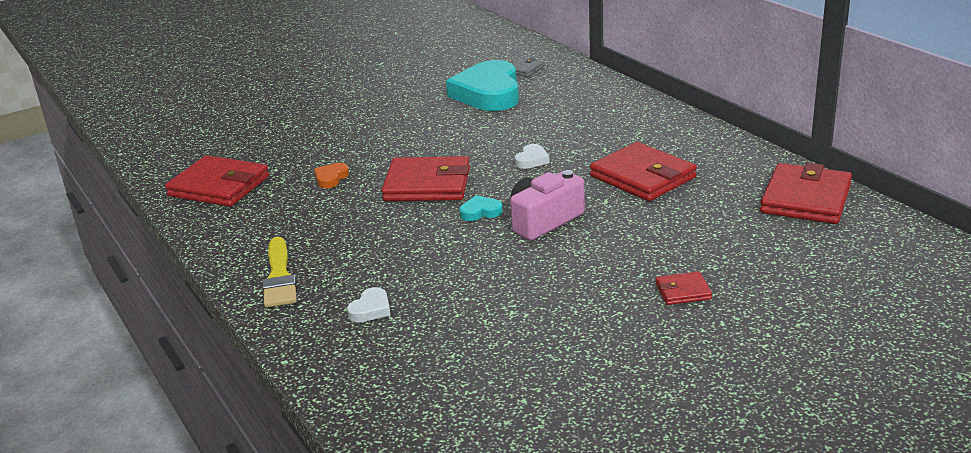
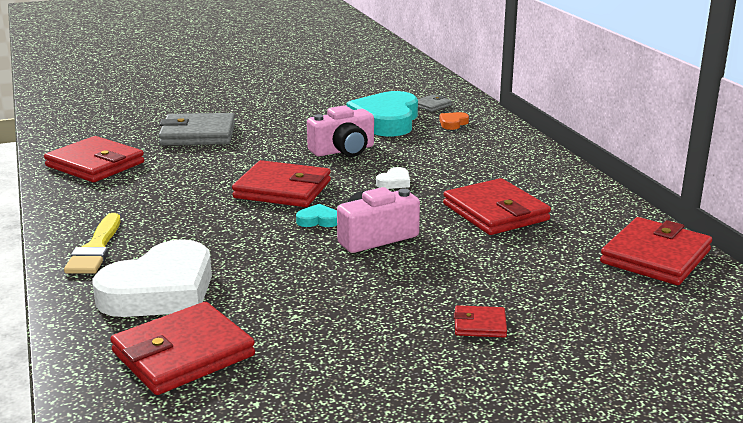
camera: 10 degrees right, 5 degrees down
orange heart [314,163,349,188] -> orange heart moved to [439,112,469,130]
white heart [347,287,390,323] -> white heart [93,239,212,317], size x2.49
none -> red wallet [110,302,255,395]
none -> grey wallet [158,113,235,145]
none -> pink camera [307,105,374,157]

